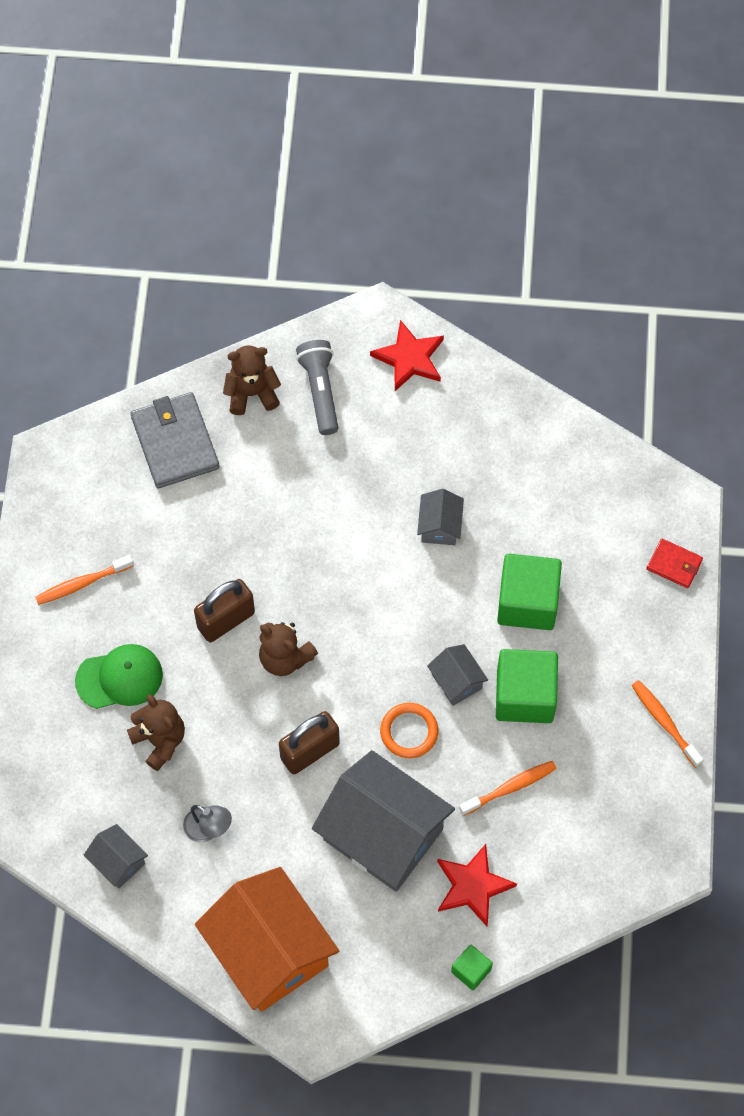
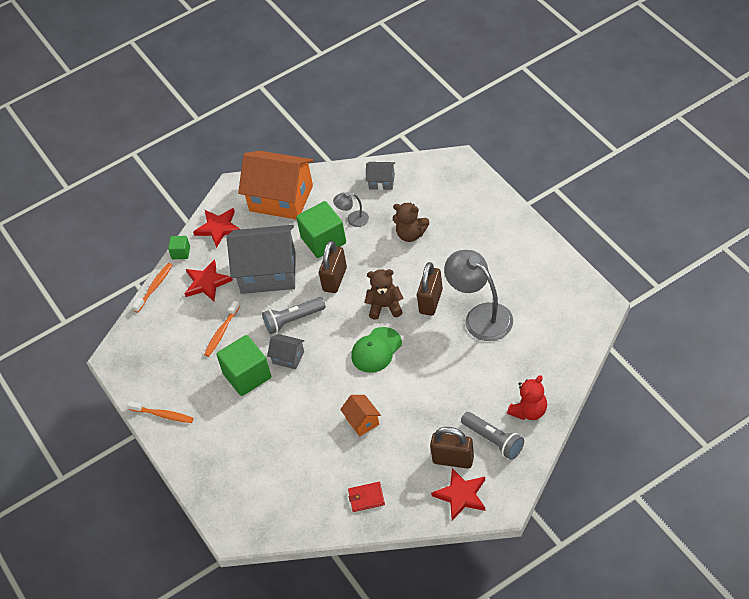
camera: 150 degrees right, 15 degrees down
orange toothbrush [35,555,134,605] -> orange toothbrush moved to [132,263,173,313]
green cap [75,644,163,709] -> green cap moved to [351,327,402,373]
grey wallet [131,392,219,488] -> none
brown teddy bear [223,346,281,415] -> red teddy bear [507,375,547,420]
orange ring [380,703,438,758] -> grey flashlight [262,297,326,334]
grey house [417,489,464,545] -> orange house [340,395,381,436]
green cube [497,554,562,630] -> green cube moved to [296,201,346,258]
red wallet [646,539,703,588] -> red wallet moved to [348,482,385,512]
none -> red star [193,208,241,248]
none -> brown padlock [430,427,474,469]
none -> grey lamp [444,250,513,341]

